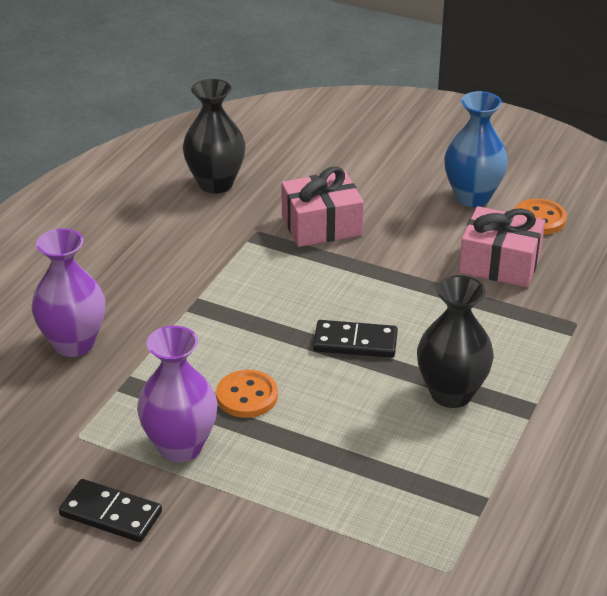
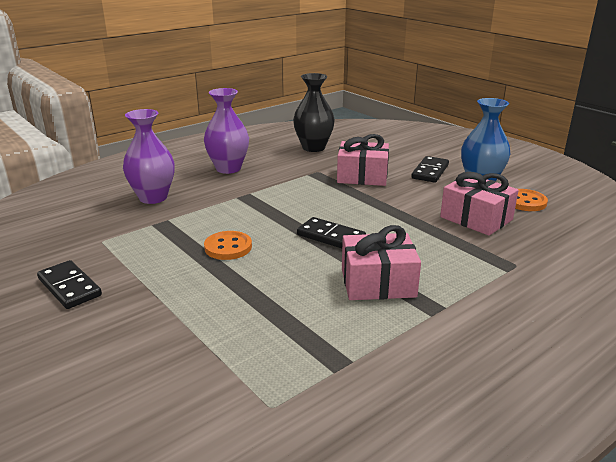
camera: 25 degrees right, 10 degrees down
purple vase [137,326,217,462] -> purple vase moved to [204,88,249,174]
black vase [417,275,494,408] -> pink gift [342,225,421,300]
none -> black domino [411,156,449,183]

